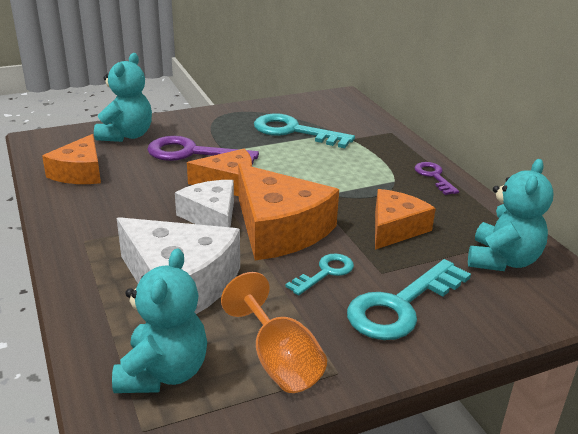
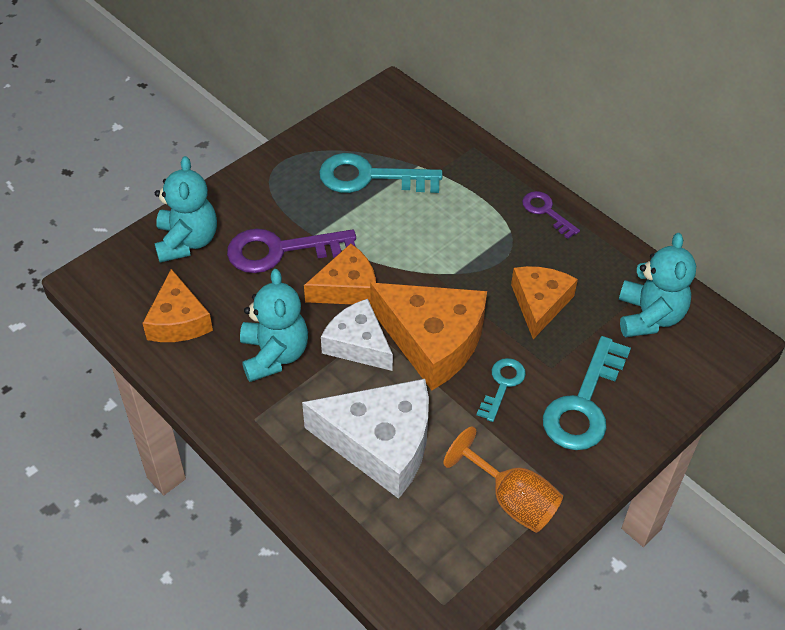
camera: 20 degrees left, 20 degrees up
turquoise teddy bear [112,248,207,393] -> turquoise teddy bear moved to [240,269,308,382]

